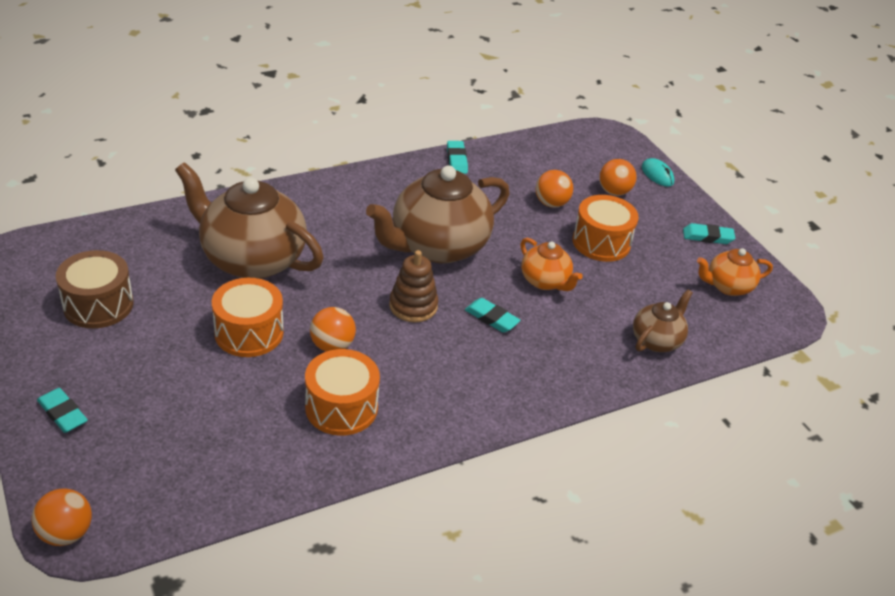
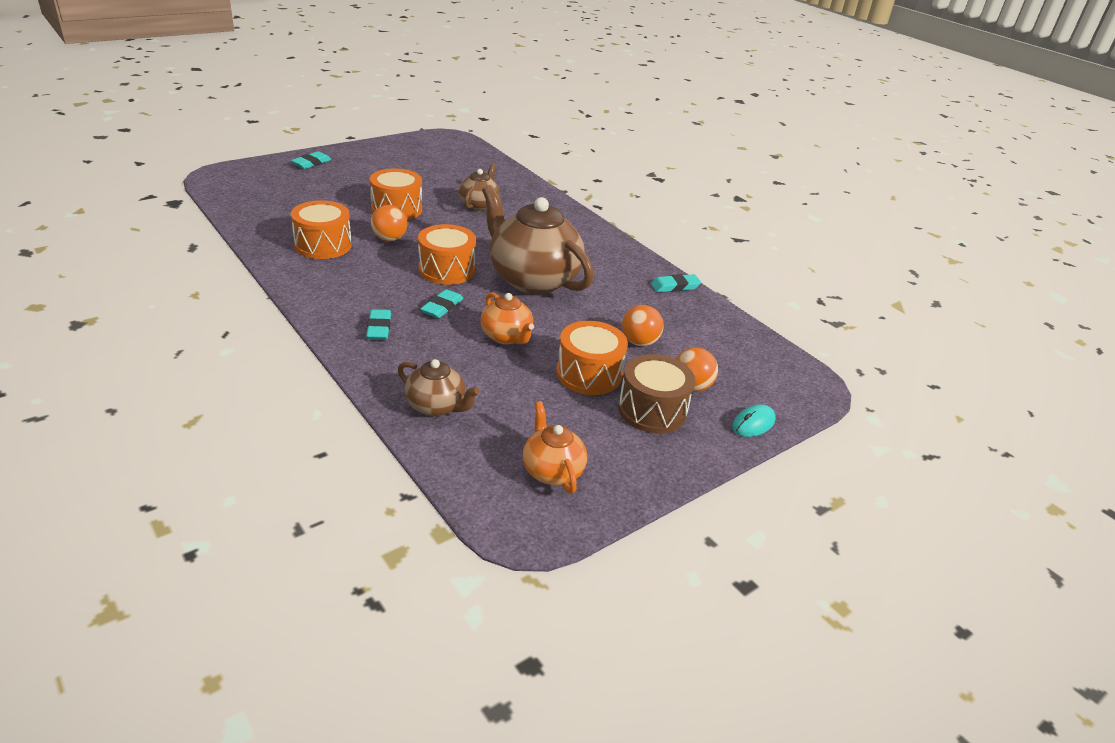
camera: 80 degrees right, 5 degrees down
orange ball [31,488,92,546] -> none
brown drum [56,250,133,328] -> brown drum moved to [618,354,695,434]
brown teapot [175,162,323,279] -> brown teapot [459,164,500,211], size x0.50
brown stacking toy [389,250,438,322] -> orange drum [418,224,476,285]
orange teapot [520,238,583,291] -> orange teapot turned 75 degrees counterclockwise [481,292,534,344]
turquoise eraser [683,223,735,244] -> turquoise eraser moved to [366,309,391,340]

